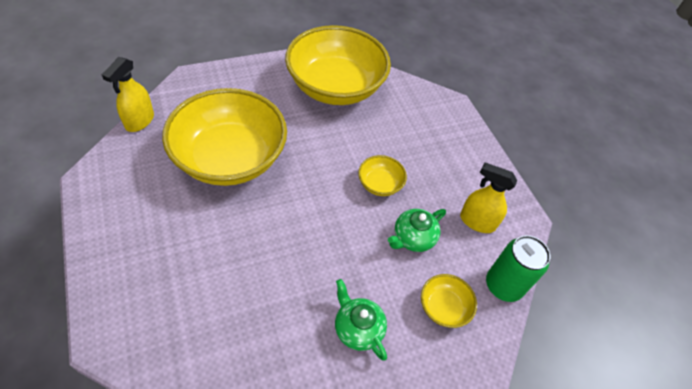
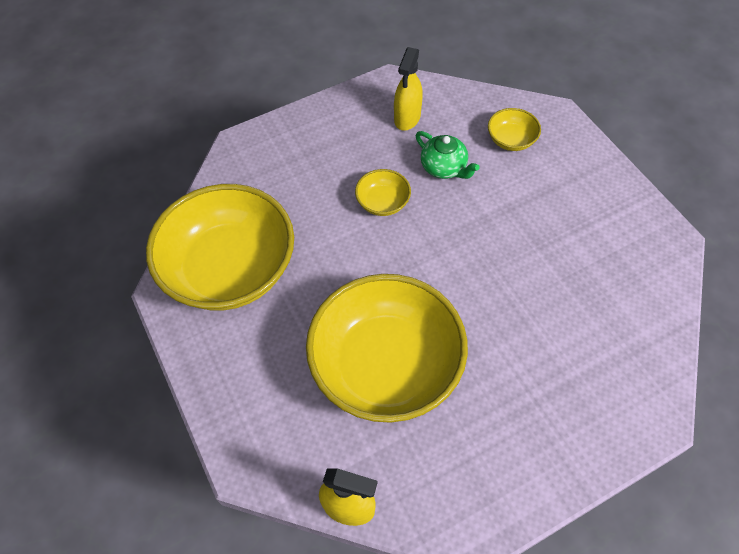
camera: 90 degrees left, 5 degrees up
green teapot [335,279,387,360] -> none
green can [486,235,550,302] -> none

